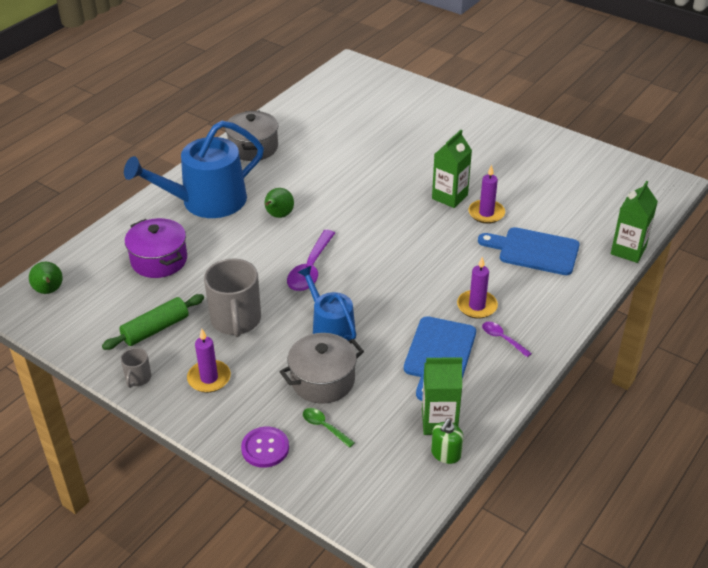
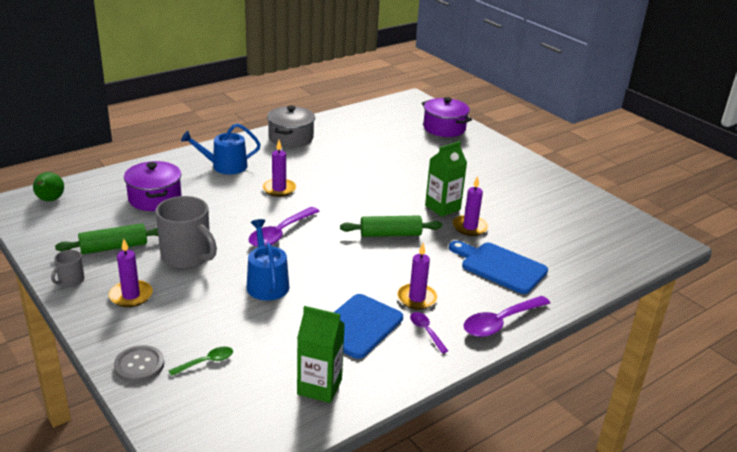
camera: 15 degrees right, 10 degrees down
blue watering can [124,121,264,218] -> blue watering can [181,123,261,174], size x0.59
grey mug [204,259,261,337] -> grey mug turned 60 degrees counterclockwise [155,196,217,269]
purple button [241,426,289,468] -> grey button [114,345,164,383]
green pear [265,188,294,218] -> purple candle [262,140,296,197]
grey pot [280,333,364,404] -> none
green spoon [303,408,355,448] -> green spoon turned 90 degrees clockwise [168,347,233,376]
green soap dispenser [431,419,463,464] -> none
green carton [611,181,658,263] -> none
none -> green rolling pin [340,215,442,237]
none -> purple pot [422,97,472,137]
none -> purple spoon [464,296,550,337]

